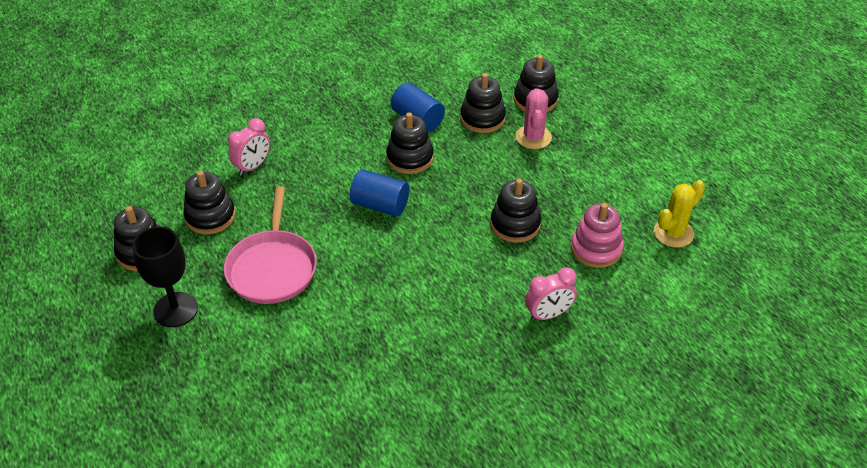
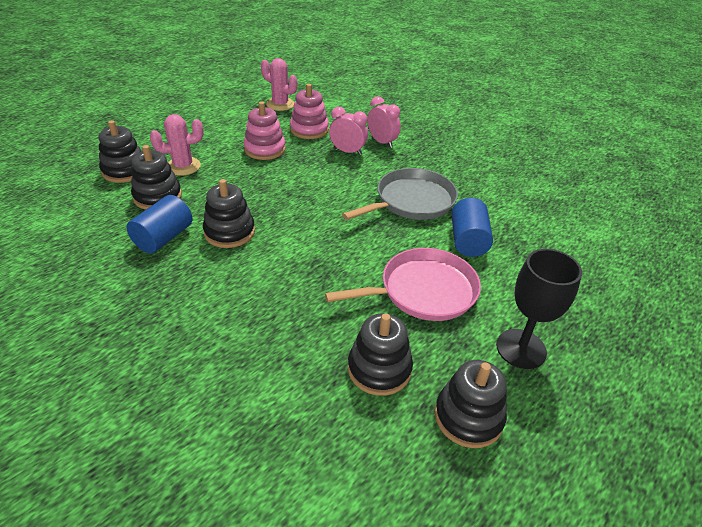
camera: 110 degrees left, 5 degrees down
pink clock [228,118,270,176] -> pink clock moved to [329,107,368,155]
blue cylinder [350,169,409,217] -> blue cylinder moved to [451,198,493,257]
black stacking toy [490,178,541,243] -> none
yellow cactus [654,180,705,248] -> pink cactus [261,58,297,111]
none -> pink stacking toy [244,101,286,160]
none -> grey pan [342,168,458,220]

